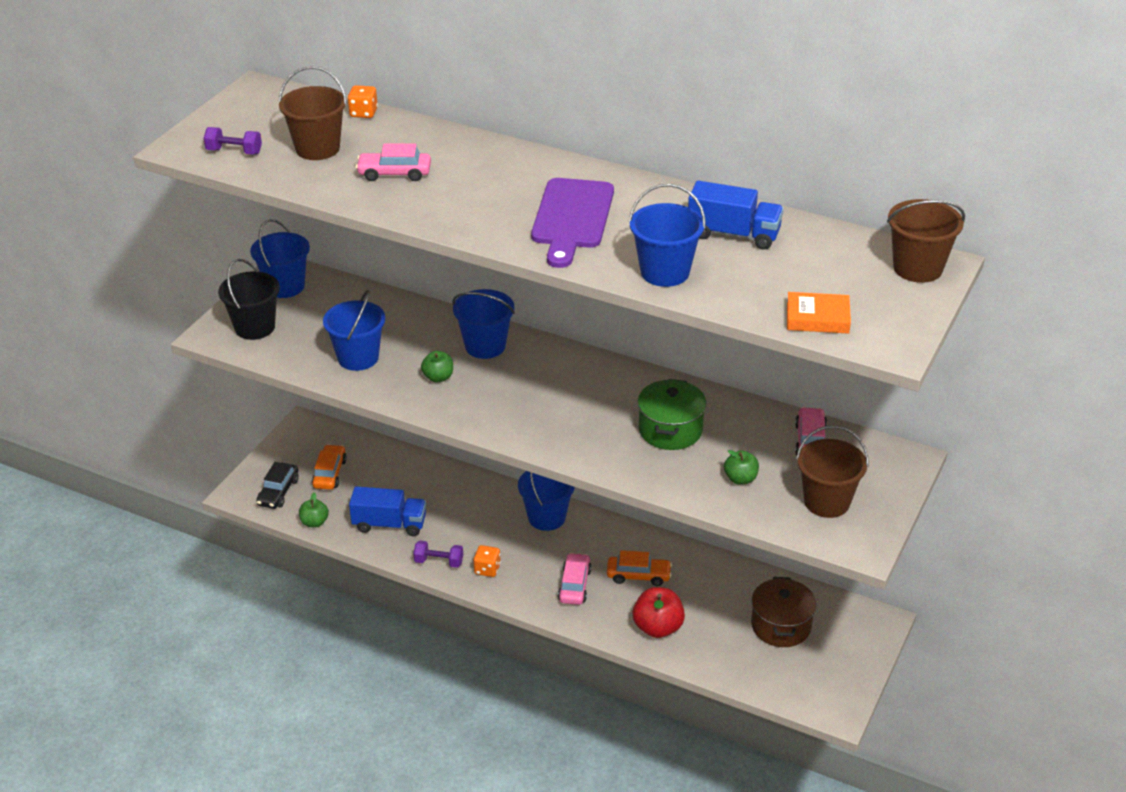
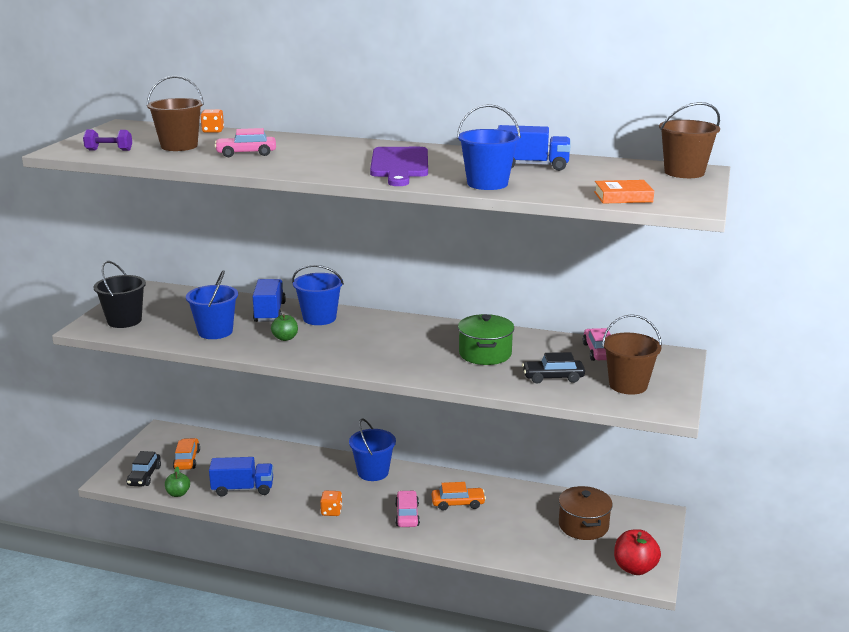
camera: 10 degrees left, 15 degrees down
blue bucket [250,219,310,298] -> none
purple dumbbell [413,541,463,568] -> none
red apple [632,587,685,638] -> red apple moved to [614,529,661,575]
green apple [724,450,759,485] -> black car [522,352,585,384]
none -> blue truck [252,279,286,322]

